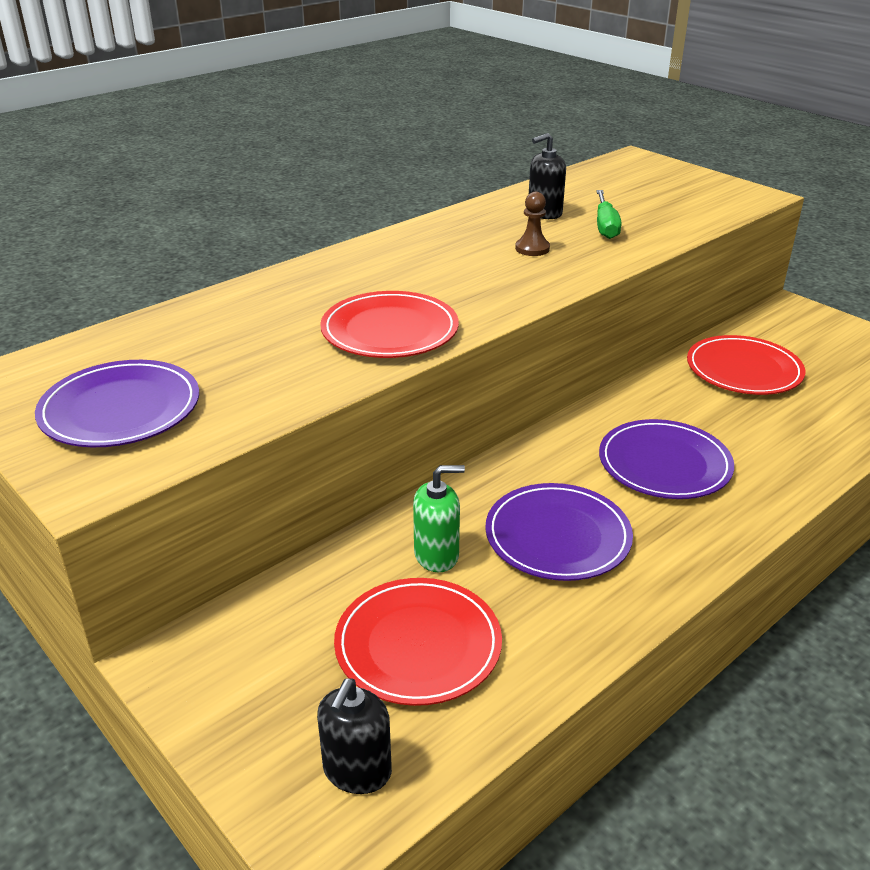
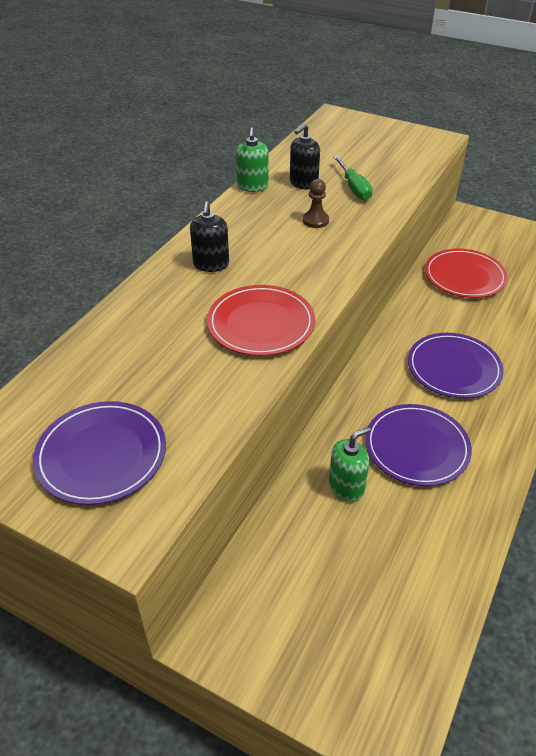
camera: 20 degrees left, 10 degrees up
black soap dispenser [317,678,392,794] -> black soap dispenser moved to [190,201,229,272]
red plate [334,578,502,706] -> none
none -> green soap dispenser [236,127,268,192]

